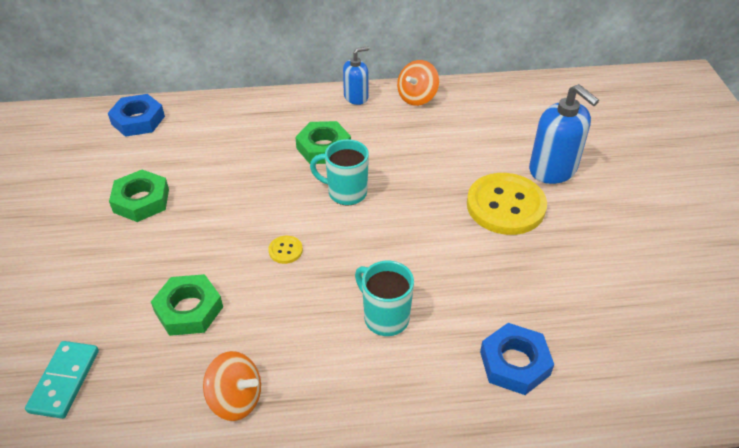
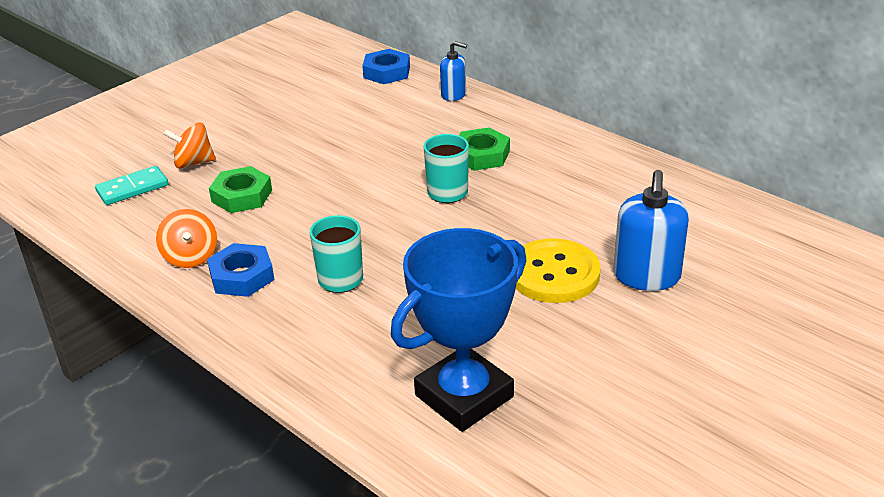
camera: 50 degrees right, 10 degrees down
green nut [109,170,169,222] -> none
yellow button [268,236,303,264] -> none
blue soap dispenser [343,46,369,105] -> blue soap dispenser moved to [440,41,467,101]
orange spinning top [397,60,439,106] -> orange spinning top moved to [164,123,216,169]
blue nut [480,323,554,395] -> blue nut moved to [207,243,275,297]
none -> blue trophy [391,228,526,432]

